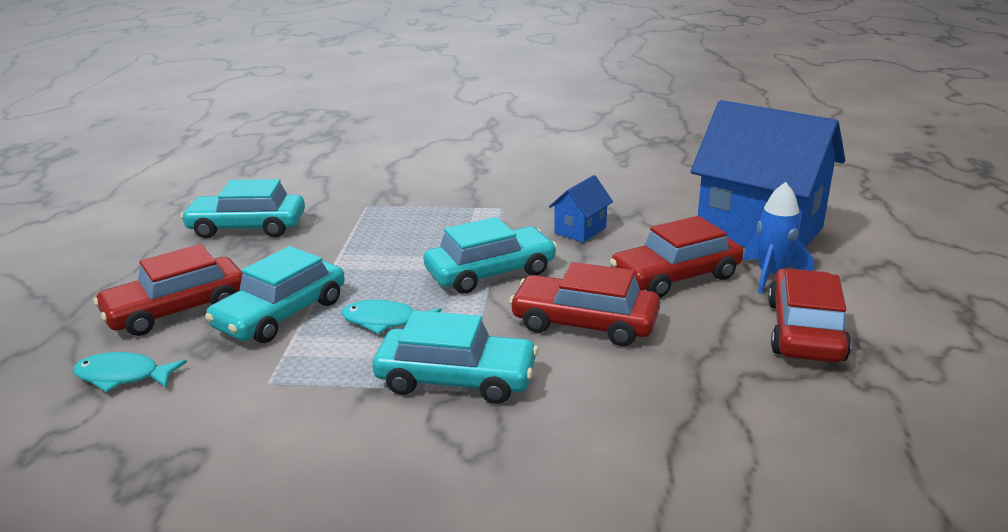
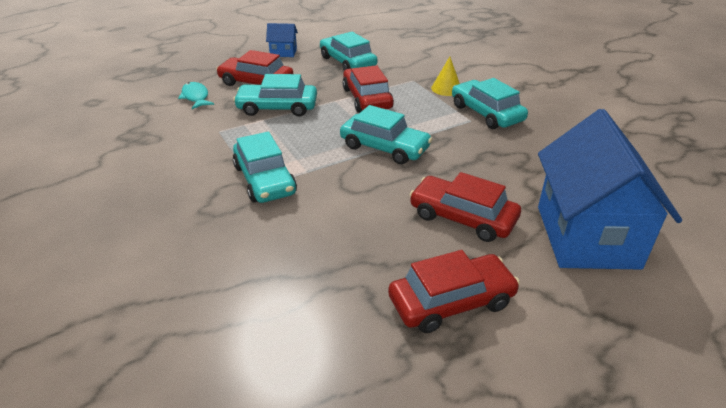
camera: 55 degrees right, 10 degrees up
turquoise fish [341,300,441,334] -> none
red car [509,262,660,346] -> red car moved to [343,65,394,113]
blue house [549,175,613,243] -> blue house moved to [266,23,298,57]
blue rocket [743,182,813,294] -> none
none -> yellow cone [431,57,460,96]
none -> turquoise car [452,78,528,129]

